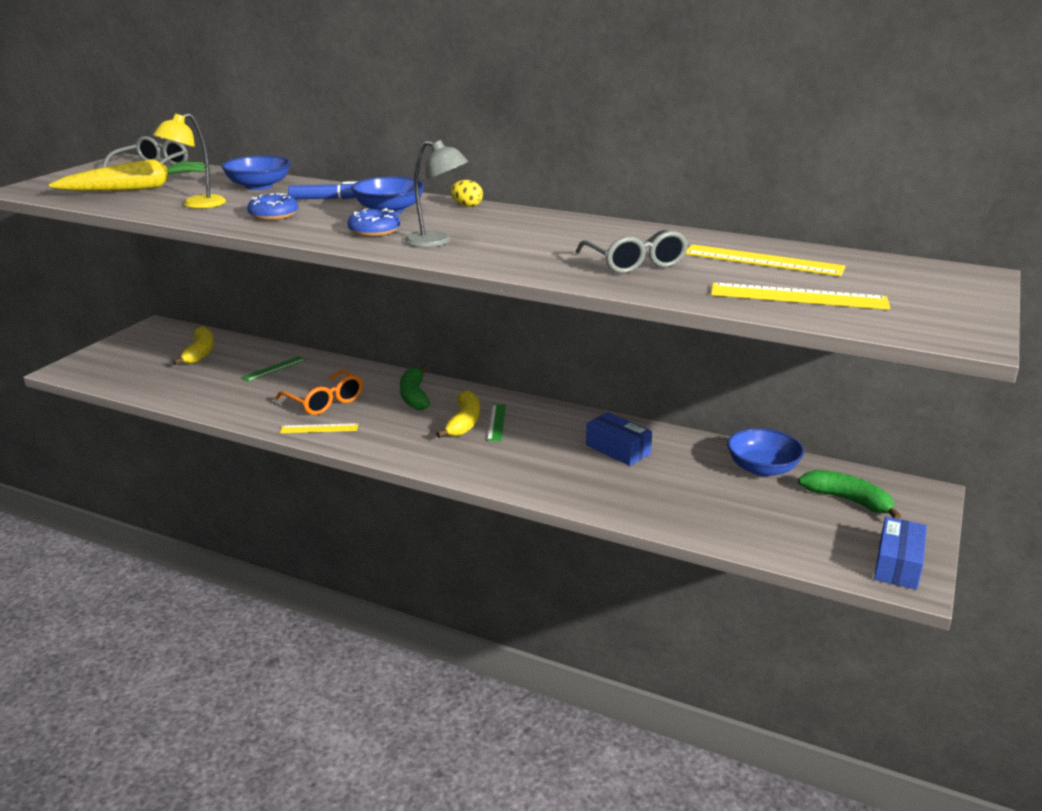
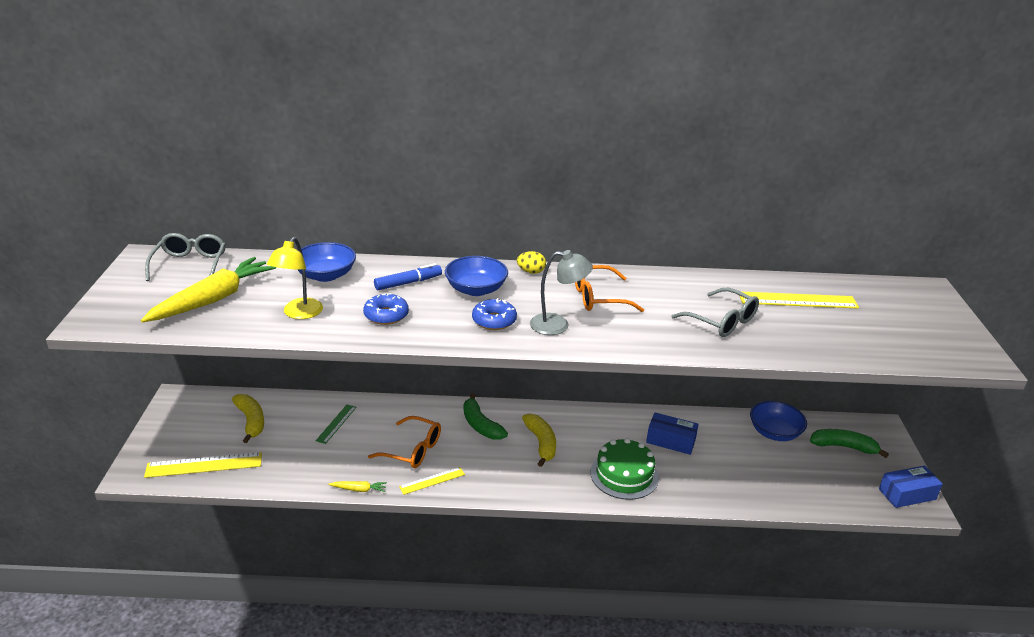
camera: 25 degrees left, 5 degrees up
green ruler [487,404,506,441] -> none
yellow ruler [711,283,890,310] -> yellow ruler moved to [144,452,262,478]
blue box [874,517,927,590] -> blue box turned 75 degrees clockwise [879,466,943,508]
none -> yellow carrot [328,481,387,492]
none -> orange glasses [575,265,644,312]
none -> green cake [591,438,659,500]

